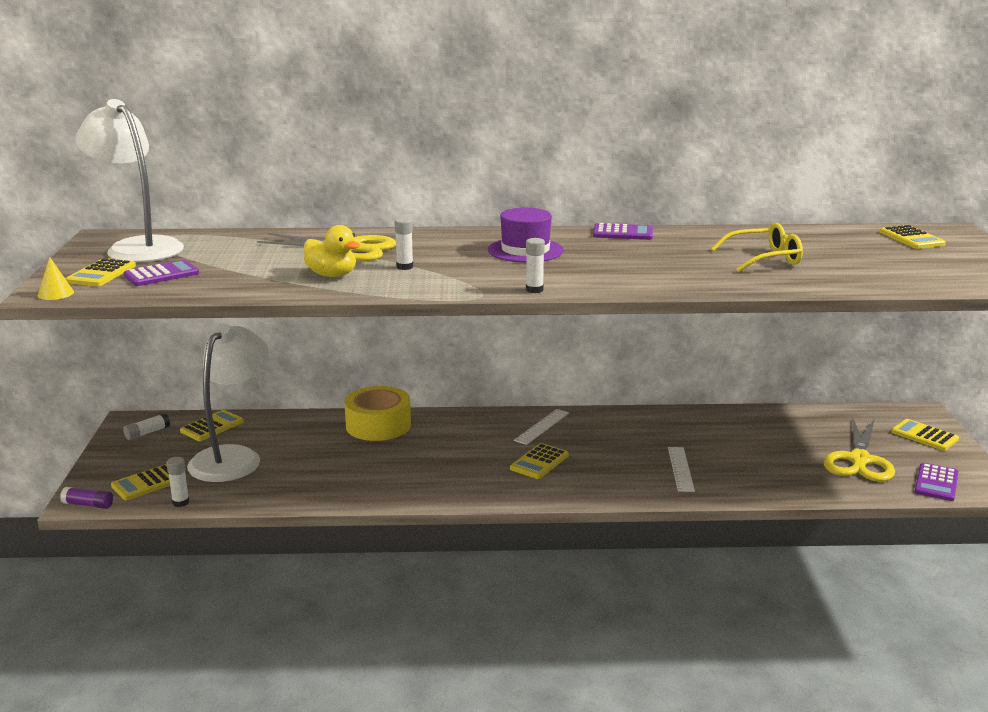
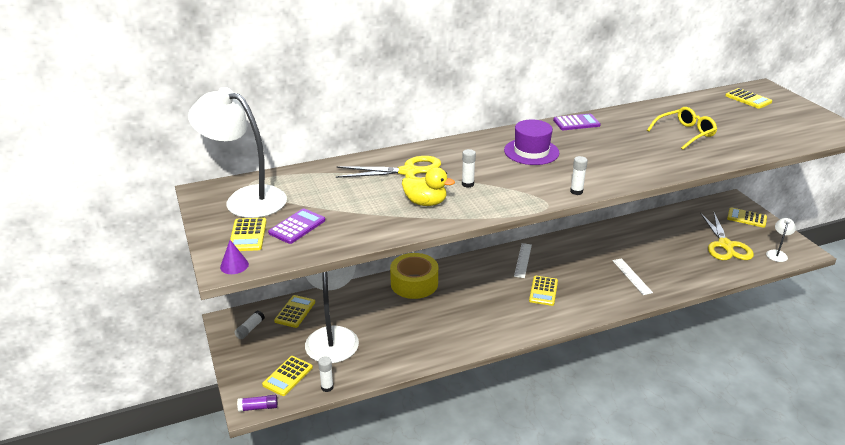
camera: 20 degrees left, 10 degrees up
yellow cone [38,257,74,300] -> purple cone [220,240,249,274]
purple calculator [914,463,959,501] -> white lamp [766,218,796,262]

